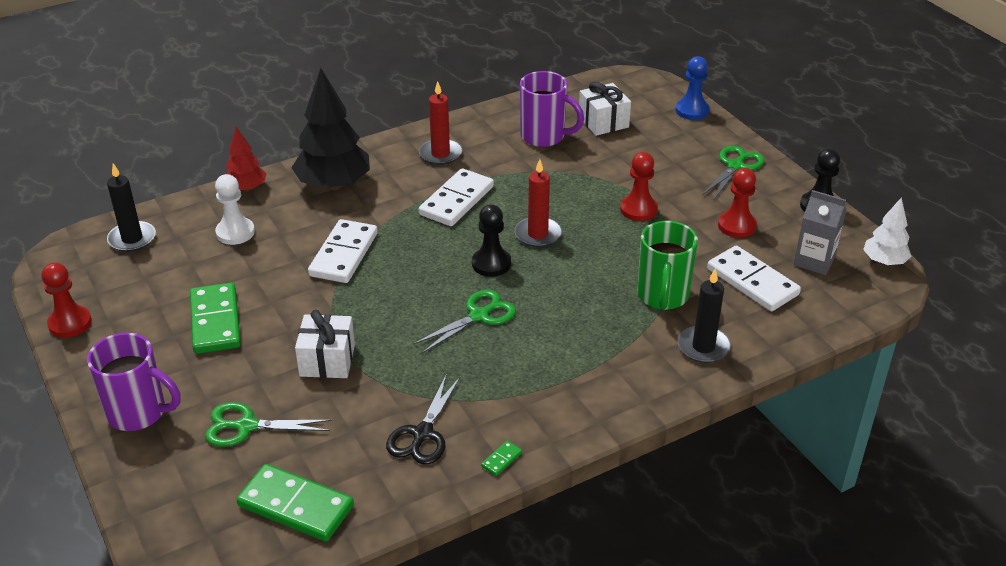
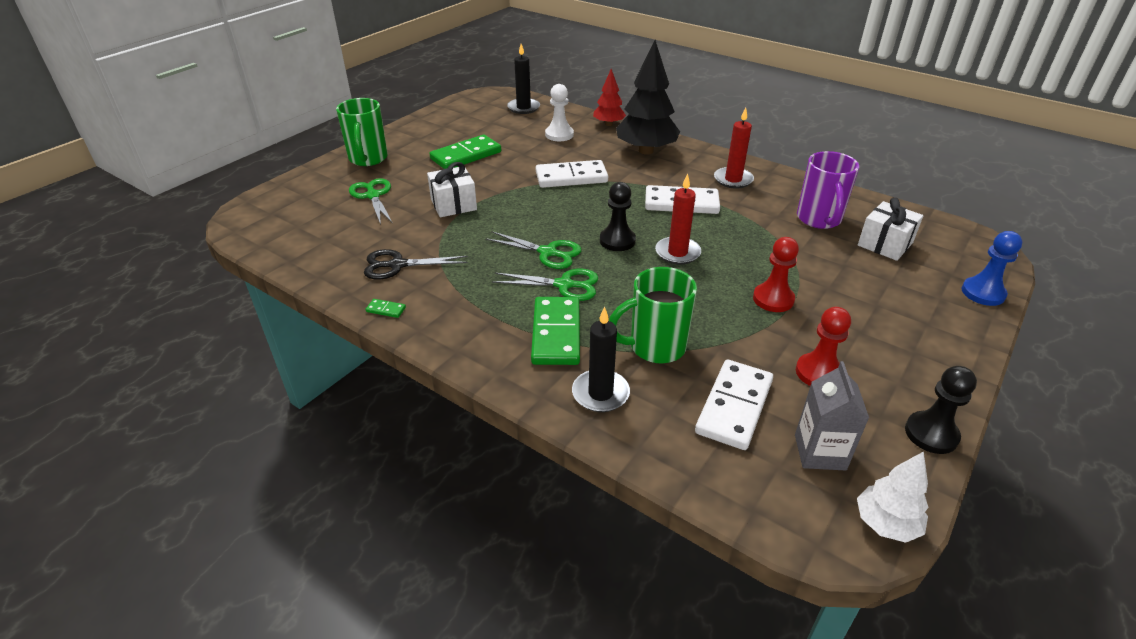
camera: 65 degrees right, 0 degrees up
red pawn [42,262,92,338] -> none
purple mug [87,333,181,431] -> green mug [336,98,388,166]
green domino [236,464,354,541] -> green domino moved to [531,297,580,365]
green scissors [702,145,764,199] -> green scissors moved to [492,269,599,301]

